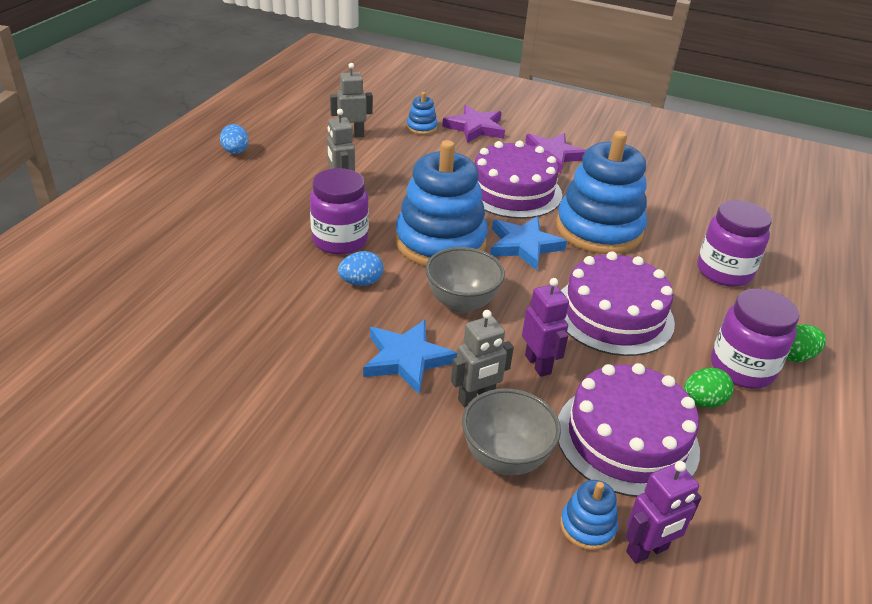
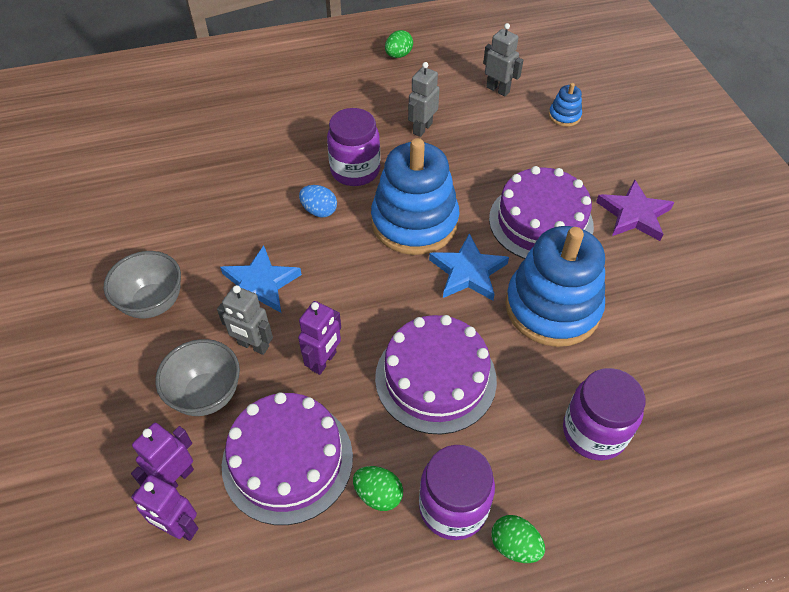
camera: 55 degrees right, 15 degrees up
blue egg [220,124,249,154] -> green egg [385,30,413,58]
grey bowl [425,247,505,313] -> grey bowl moved to [104,251,181,318]
purple star [442,105,505,143] -> none
blue stacking toy [560,480,618,551] -> purple robot [131,423,194,488]

